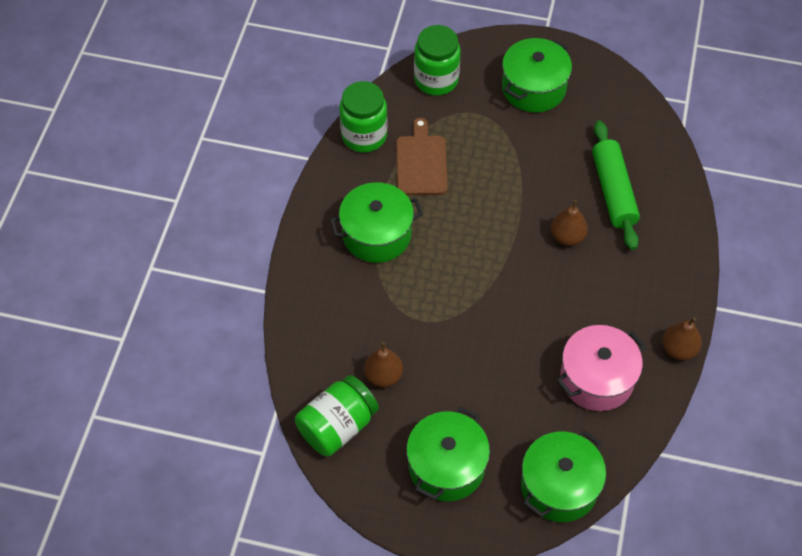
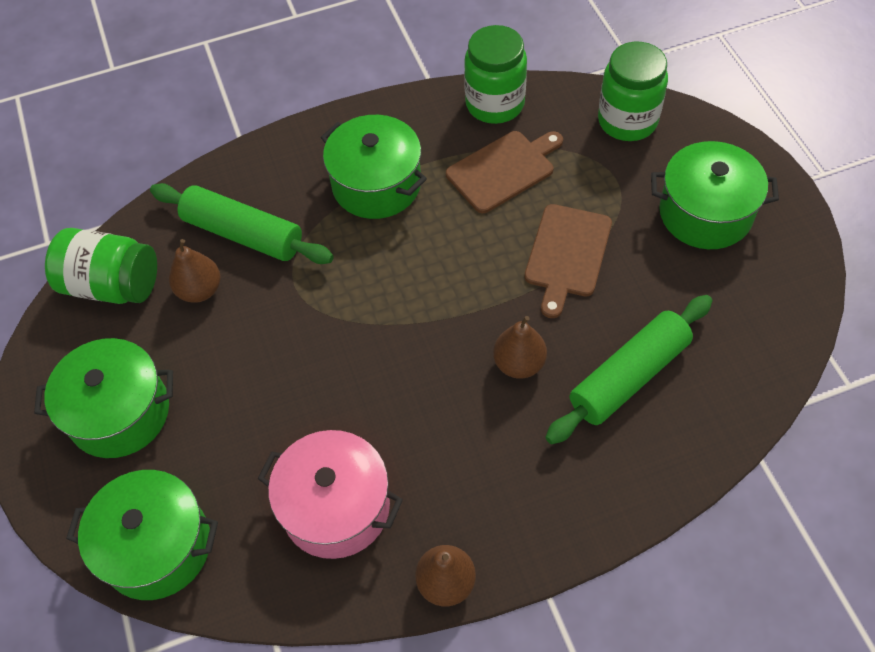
camera: 60 degrees right, 0 degrees up
none -> green rolling pin [150,183,334,264]
none -> brown cutting board [524,204,612,318]

